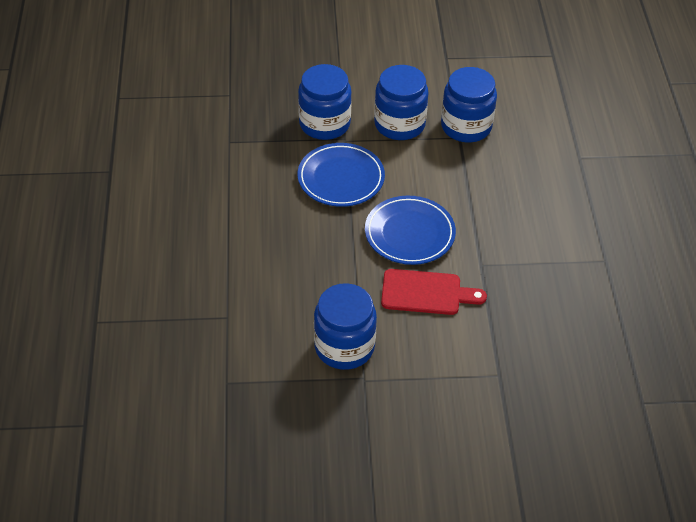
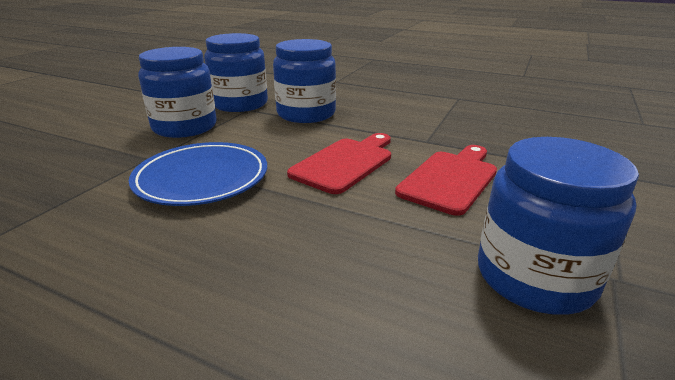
camera: 60 degrees left, 20 degrees down
blue jar [298,64,352,140] -> blue jar moved to [273,39,336,123]
blue plate [365,196,456,265] -> red cutting board [287,133,391,194]

